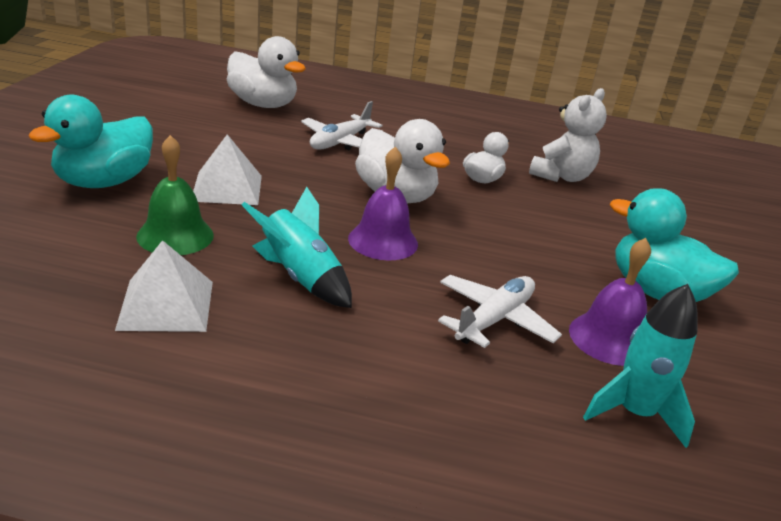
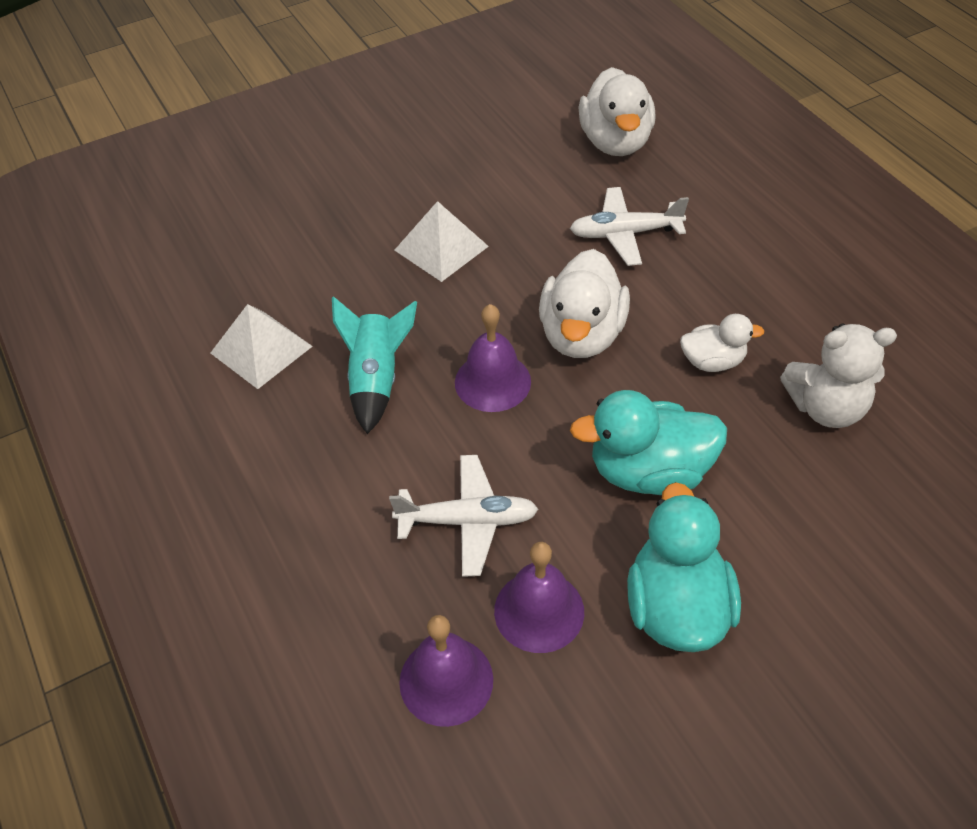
camera: 55 degrees right, 20 degrees up
turquoise duck [28,95,153,188] -> turquoise duck moved to [570,390,727,495]
green bell [136,135,214,255] -> none
turquoise rocket [583,284,698,448] -> purple bell [399,615,493,727]

